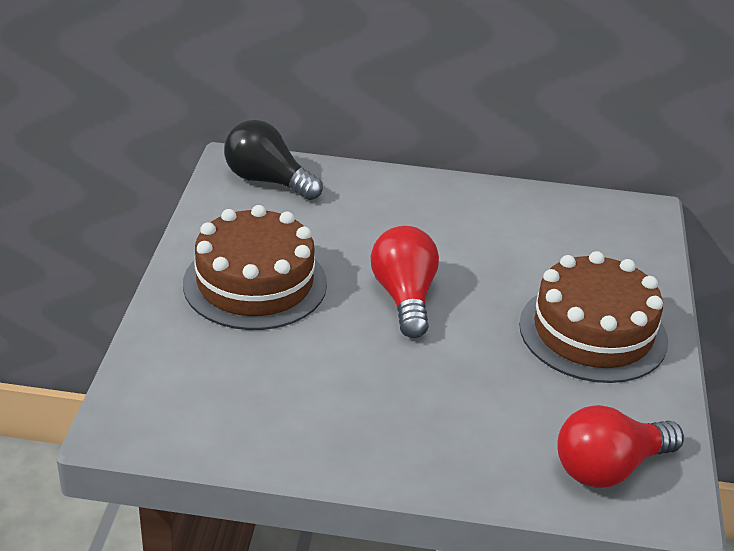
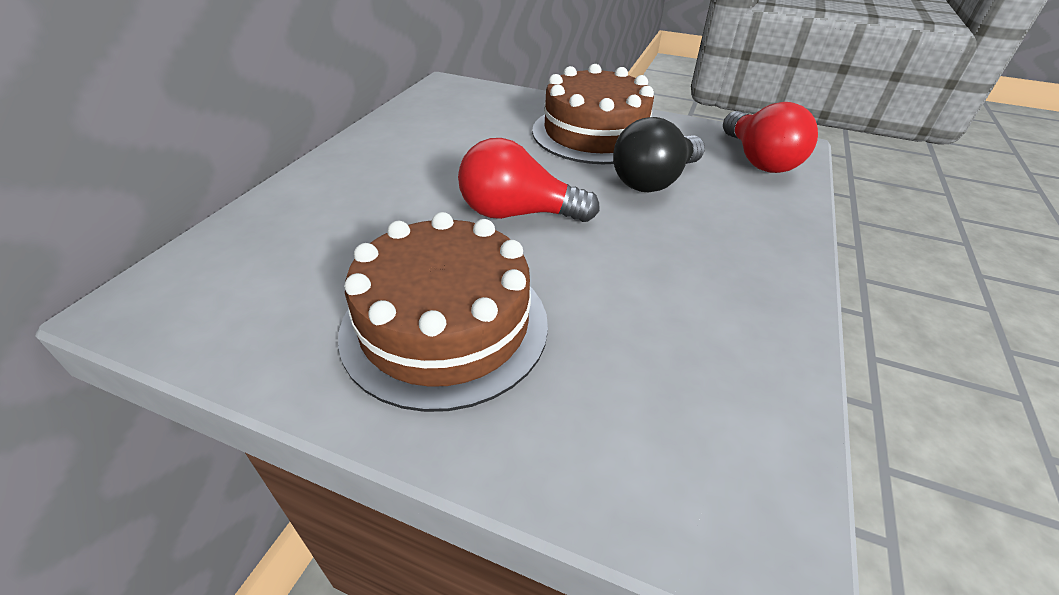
camera: 75 degrees left, 5 degrees up
black light bulb [224,120,323,200] -> black light bulb moved to [613,117,705,192]

